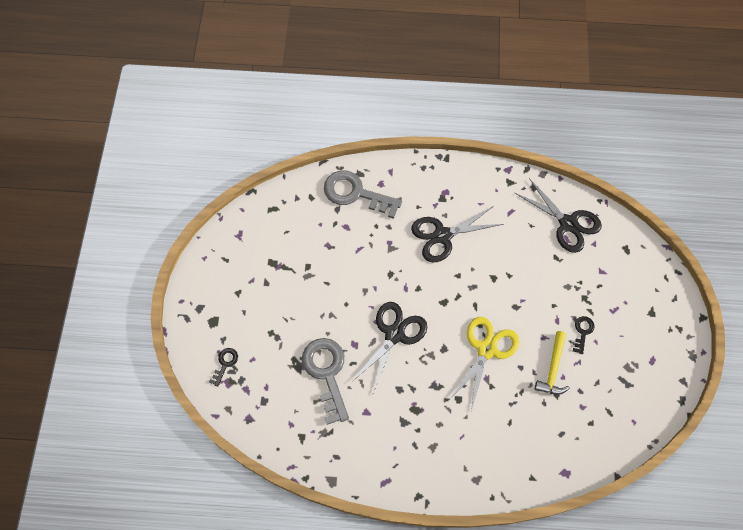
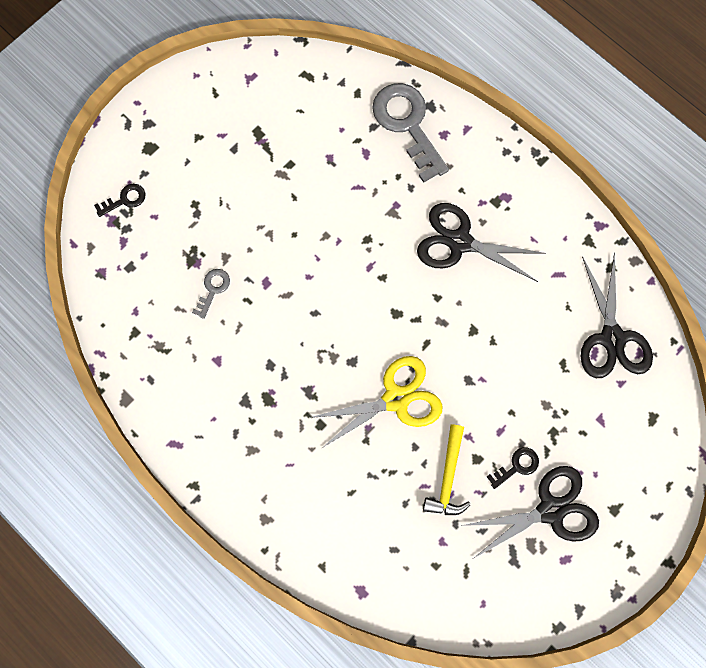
camera: 40 degrees right, 10 degrees up
grey key [302,338,349,425] -> grey key [192,269,230,319], size x0.46
black scissors [352,302,427,393] -> black scissors moved to [461,466,599,559]
yellow hammer [535,331,570,395] -> yellow hammer turned 45 degrees counterclockwise [423,424,471,515]

